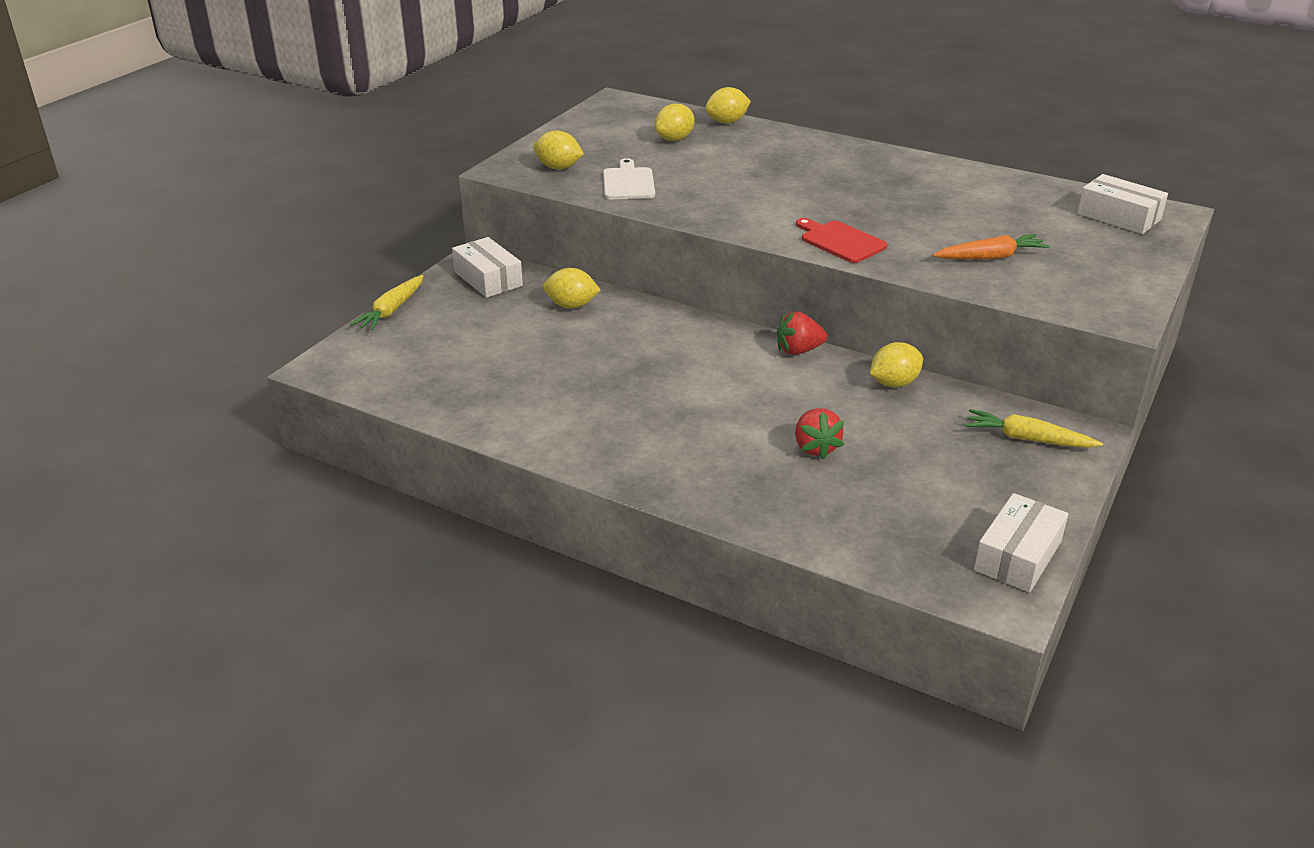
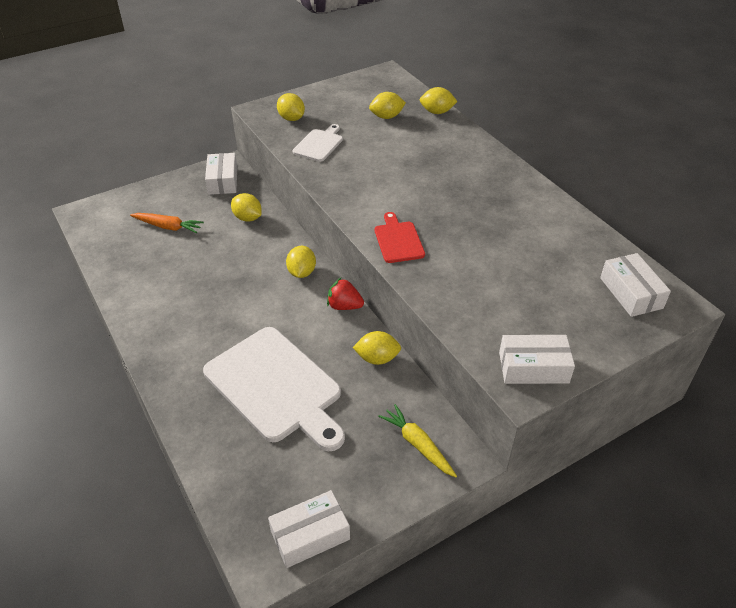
camera: 30 degrees right, 10 degrees up
yellow carrot [350,275,423,331] -> none
red strawberry [795,408,844,460] -> white cutting board [203,327,345,451]
orange carrot [933,234,1050,260] -> orange carrot moved to [130,213,204,233]
none -> yellow lemon [286,246,316,278]
none -> white box [499,335,575,384]

